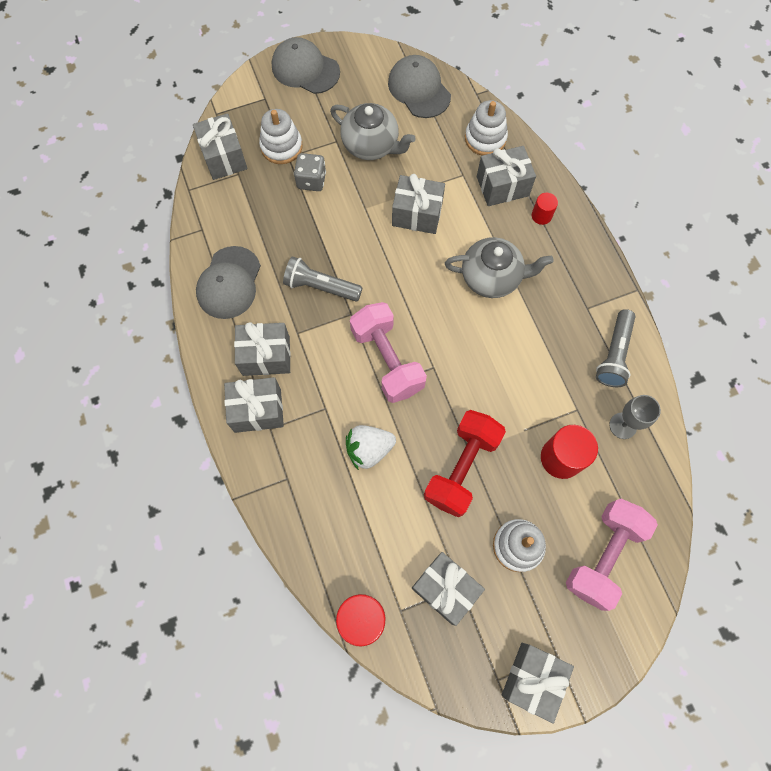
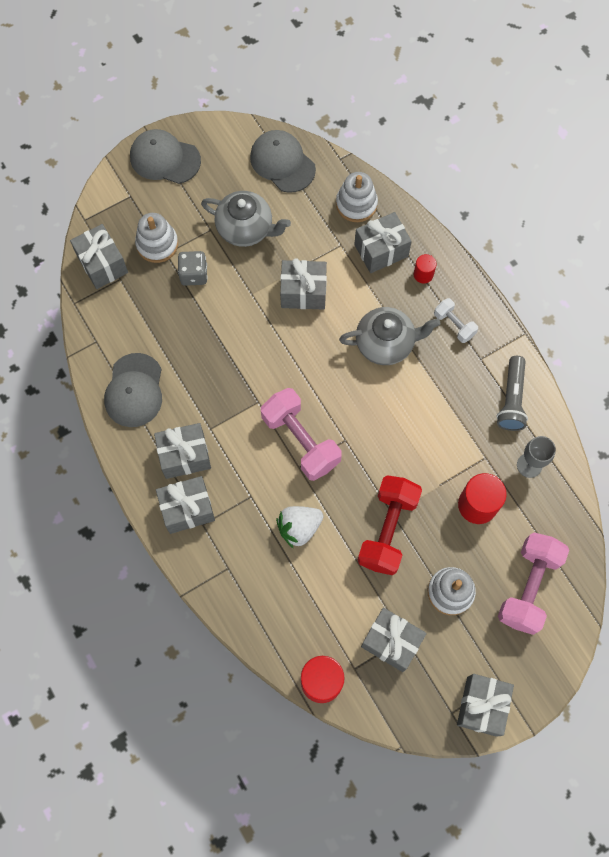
camera: 10 degrees left, 0 degrees up
grey flashlight [283,256,363,301] -> none
none -> white dumbbell [434,298,478,343]

